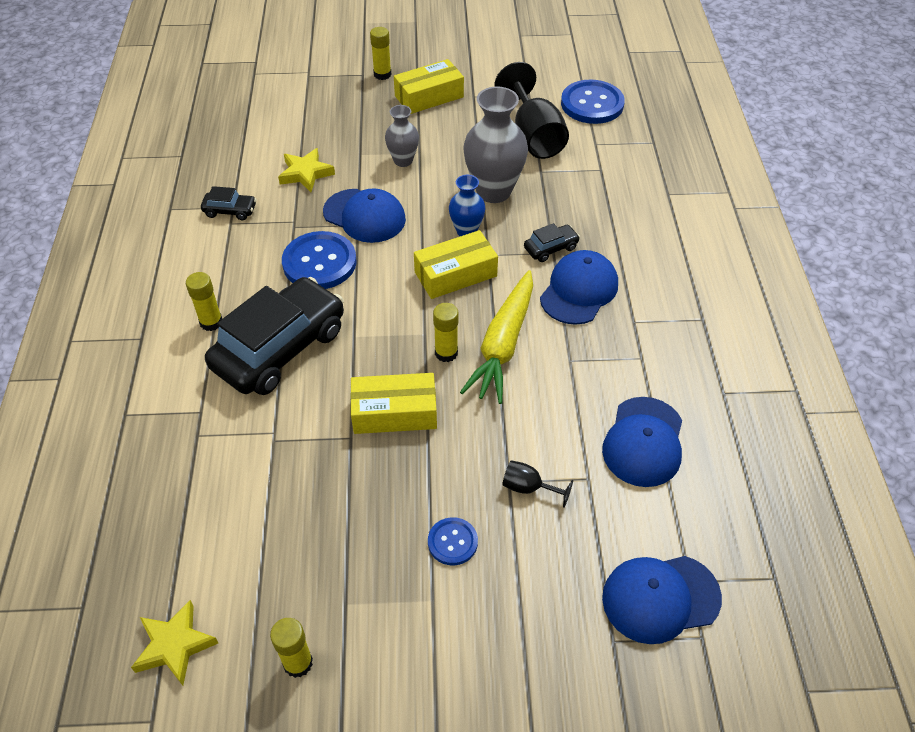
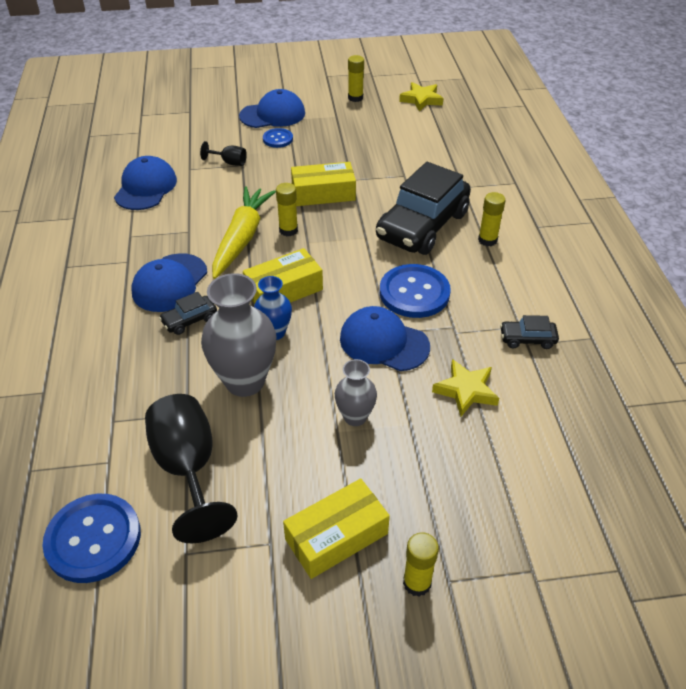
camera: 175 degrees right, 5 degrees down
blue cap [602,556,722,644] -> blue cap moved to [239,89,305,128]

